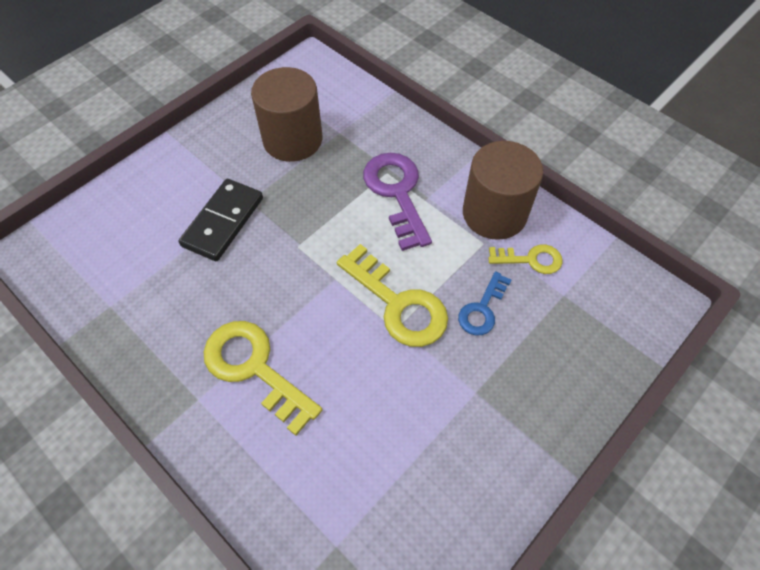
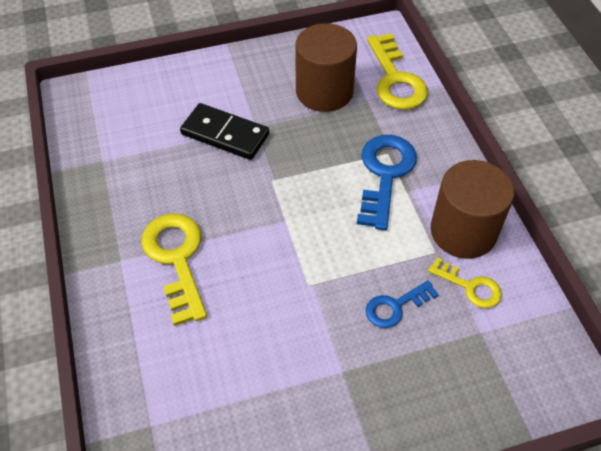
camera: 30 degrees right, 5 degrees down
black domino [179,179,263,261] -> black domino turned 60 degrees clockwise [180,103,269,160]
yellow key [337,244,448,347] -> yellow key moved to [367,33,428,110]
purple key [363,153,432,251] -> blue key [357,135,417,230]

